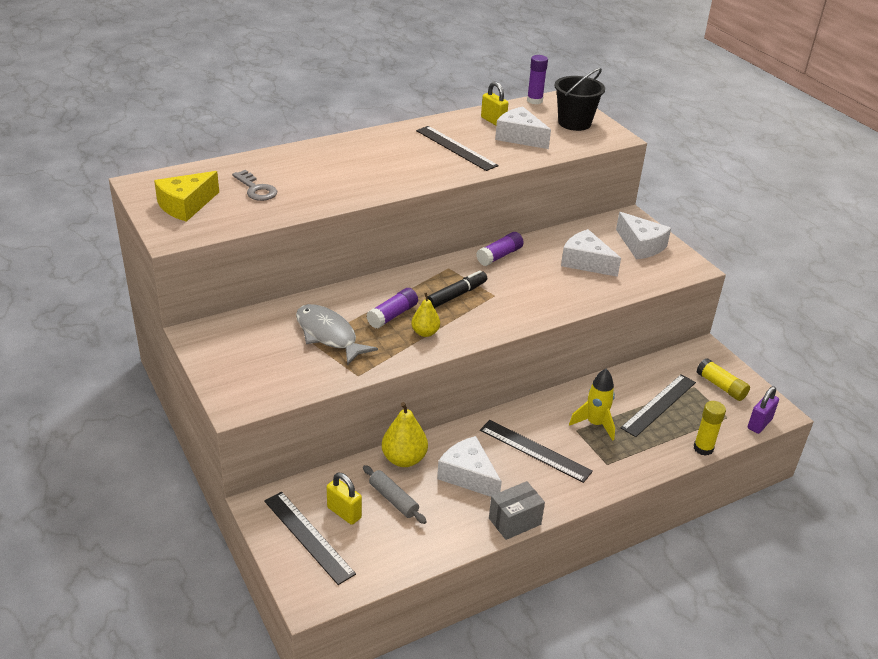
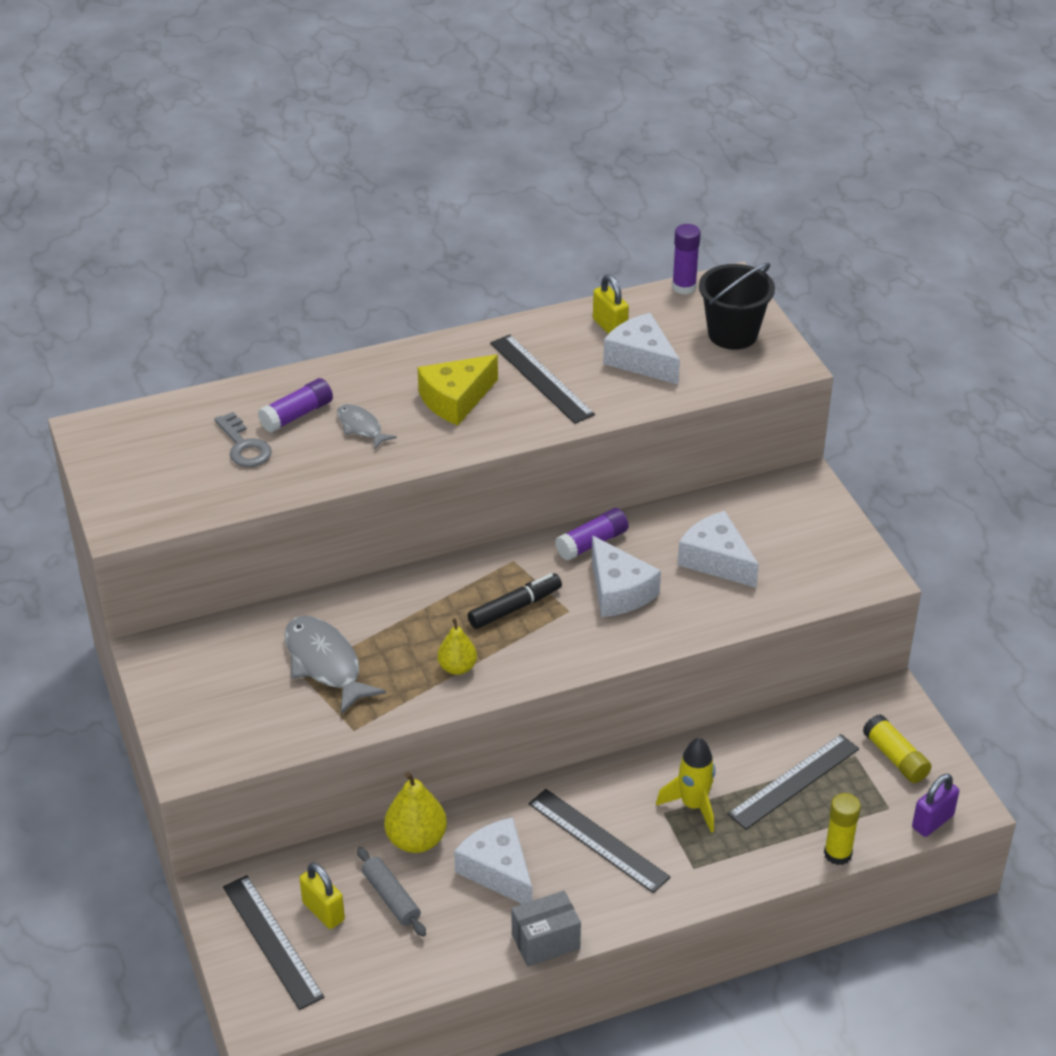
camera: 10 degrees right, 5 degrees up
yellow cheese [154,171,219,222] -> yellow cheese moved to [418,354,498,425]
purple glue stick [367,288,418,329] -> purple glue stick moved to [258,378,333,433]
white cheese [616,212,671,260] -> white cheese moved to [592,535,661,617]
none -> grey fish [337,404,397,449]

